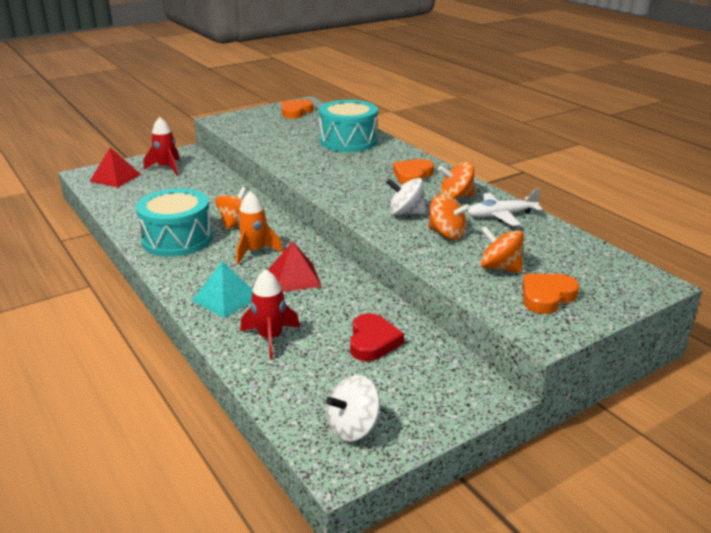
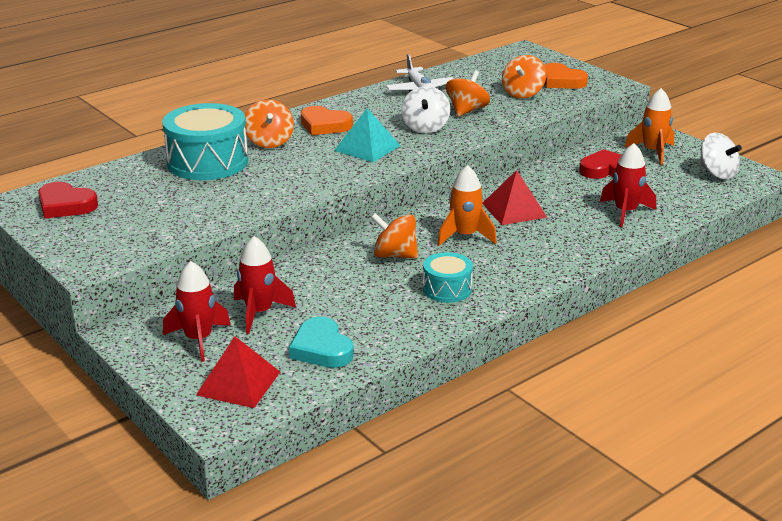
camera: 95 degrees left, 0 degrees up
turquoise drum [136,188,213,257] -> turquoise drum [423,252,473,303], size x0.54
turquoise pyramid [192,261,253,318] -> turquoise pyramid moved to [334,108,401,162]
orange heart [281,99,314,119] -> red heart [38,182,98,218]
orange spinning top [438,162,475,199] -> orange spinning top moved to [245,100,294,148]
none -> red rocket [234,236,296,334]
none -> turquoise heart [289,317,354,368]
none -> orange rocket [624,88,674,165]

